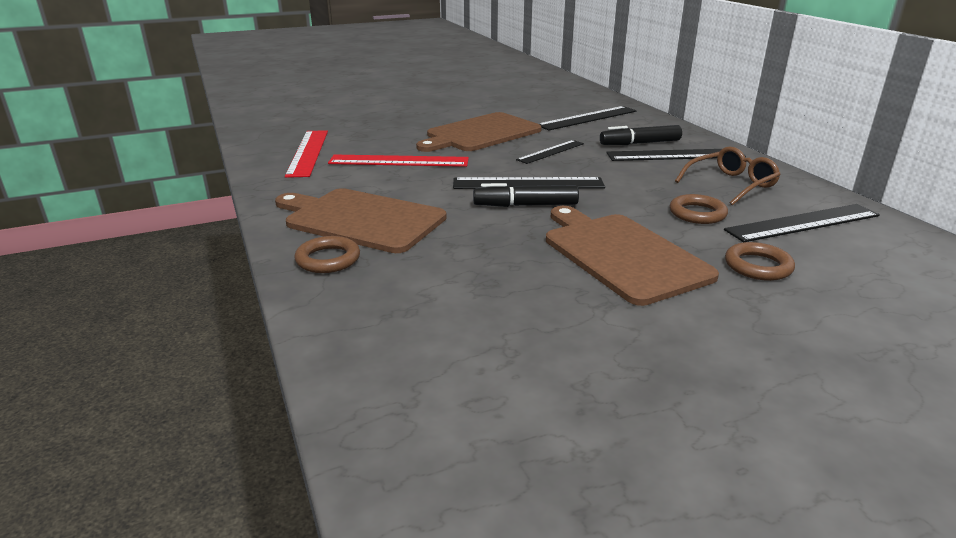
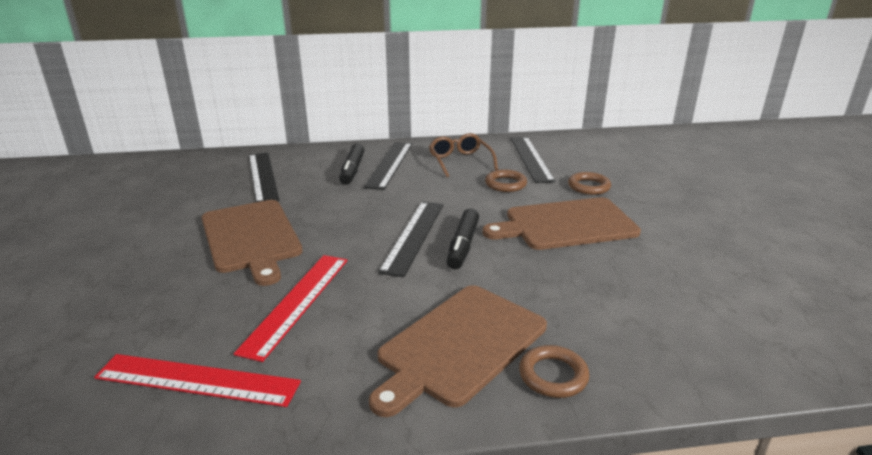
camera: 75 degrees left, 0 degrees up
black ruler [516,140,584,164] -> none

